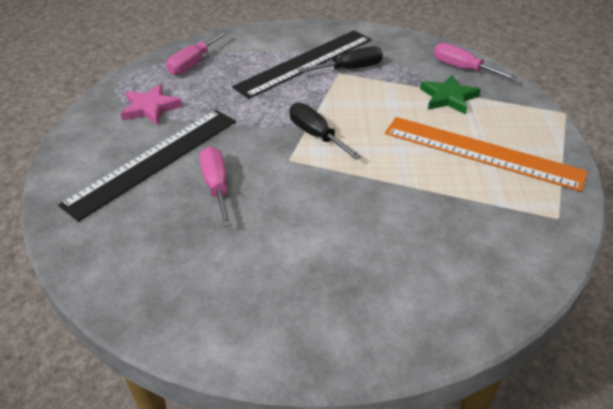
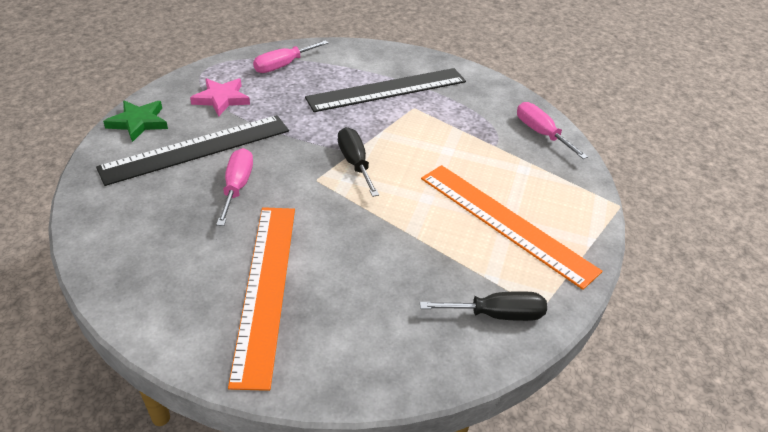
camera: 15 degrees right, 0 degrees up
black screwdriver [297,46,383,73] -> black screwdriver moved to [420,291,547,321]
green star [420,74,481,115] -> green star moved to [103,100,168,142]
none -> orange ruler [228,207,295,391]

